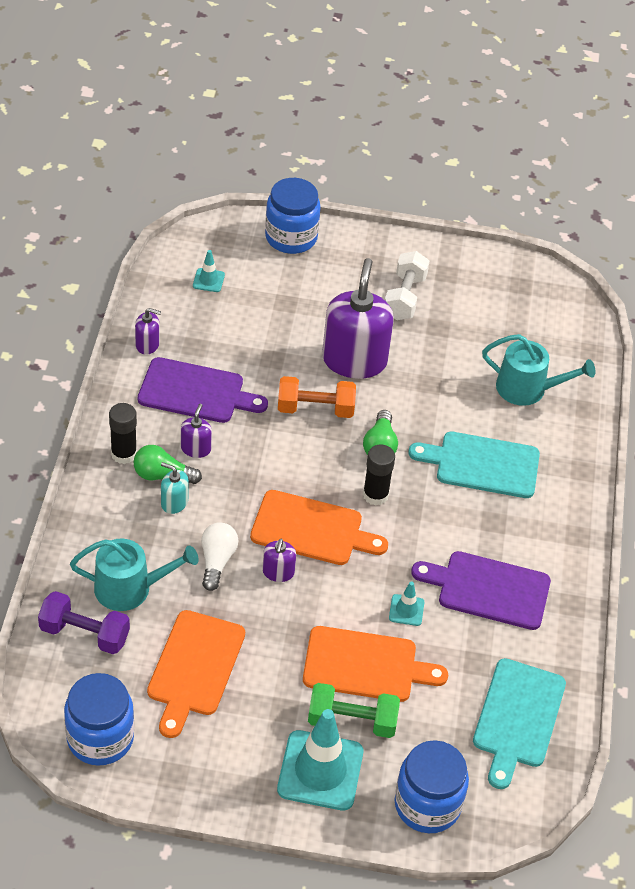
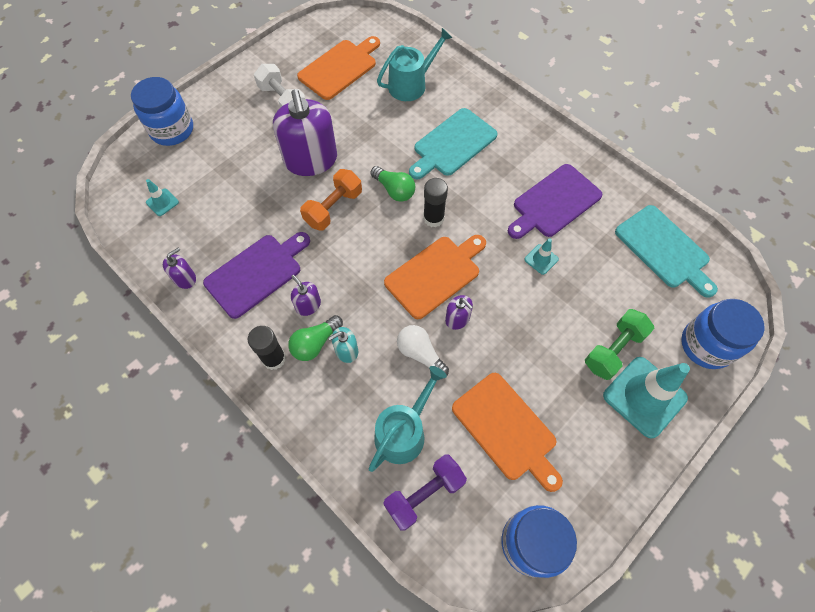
camera: 50 degrees left, 15 degrees up
orange cutting board [303,626,448,702] -> orange cutting board moved to [297,36,380,100]
purple soap dispenser [322,258,394,379] -> purple soap dispenser turned 150 degrees counterclockwise [273,89,337,176]

